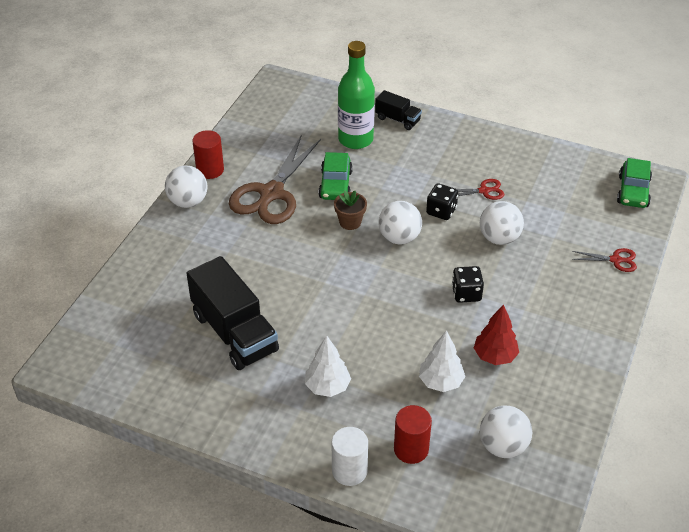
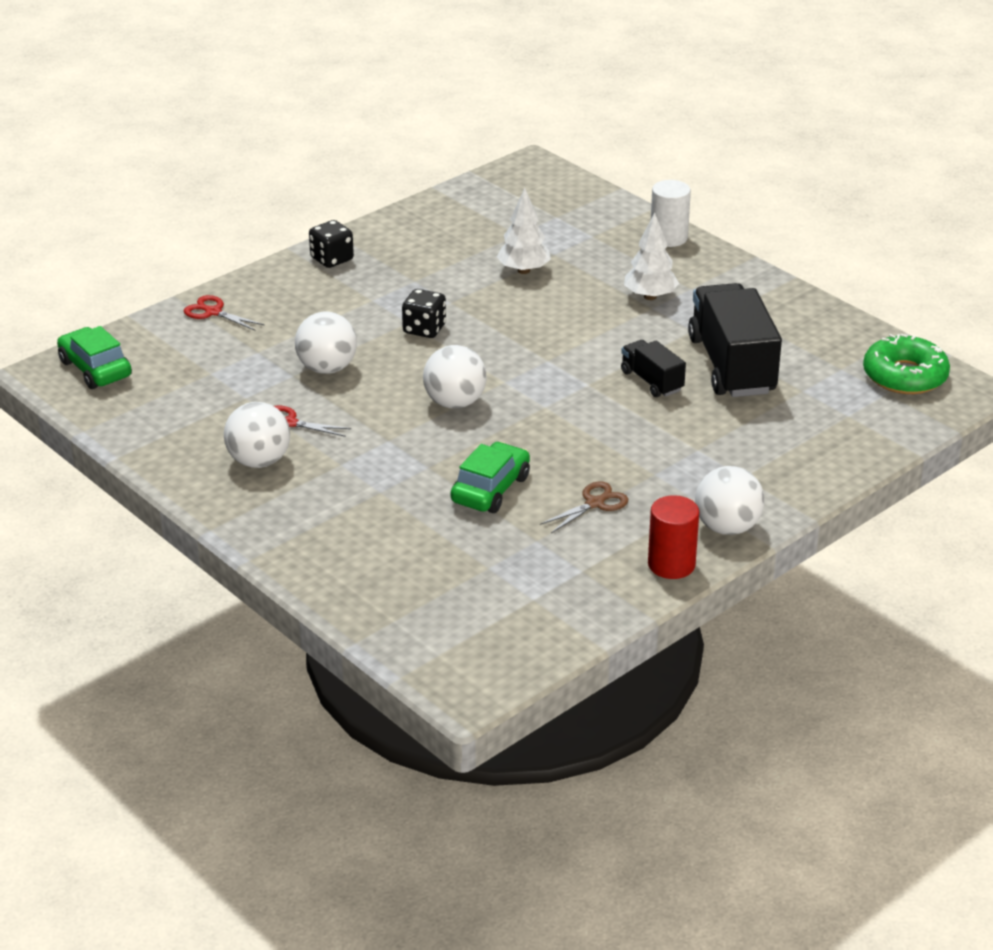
camera: 155 degrees left, 10 degrees down
brown scissors [229,135,321,224] -> brown scissors [540,482,628,533], size x0.44
brown flower pot [334,190,367,230] -> none
green bottle [338,41,375,149] -> none
black truck [375,90,422,130] -> black truck moved to [621,340,686,397]
red cylinder [394,405,432,464] -> none
black dice [426,183,458,220] -> black dice moved to [309,220,354,268]
red tree [474,304,519,365] -> none
white ball [480,405,532,458] -> white ball moved to [224,402,290,468]
green car [617,158,652,208] -> green car turned 75 degrees counterclockwise [57,326,132,389]
none -> green donut [863,334,950,394]

